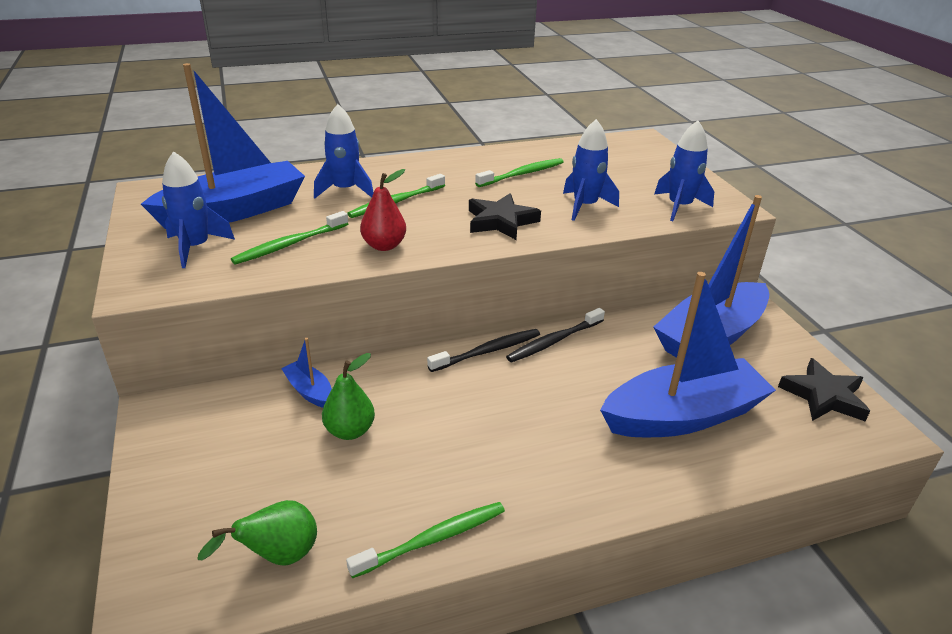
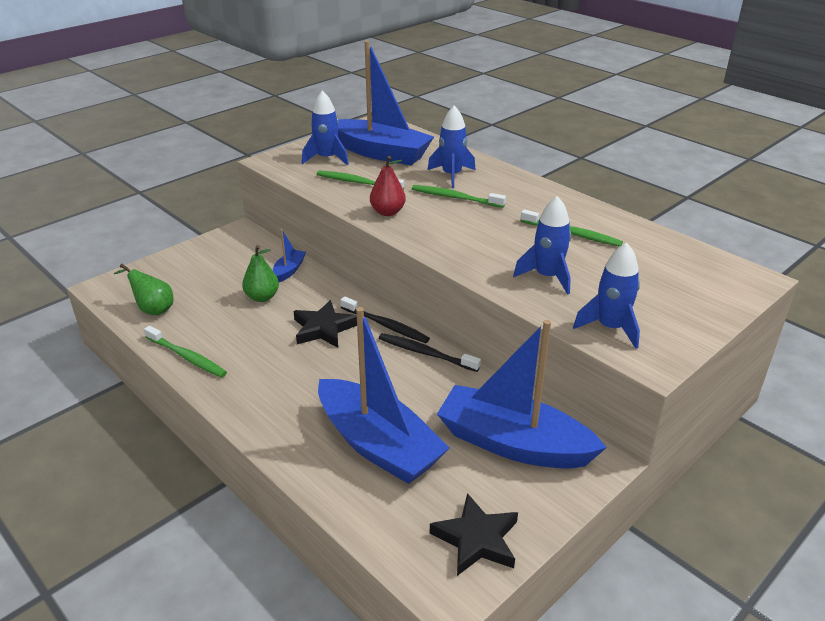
camera: 65 degrees right, 0 degrees up
black star [469,193,541,240] -> black star moved to [294,300,357,348]

